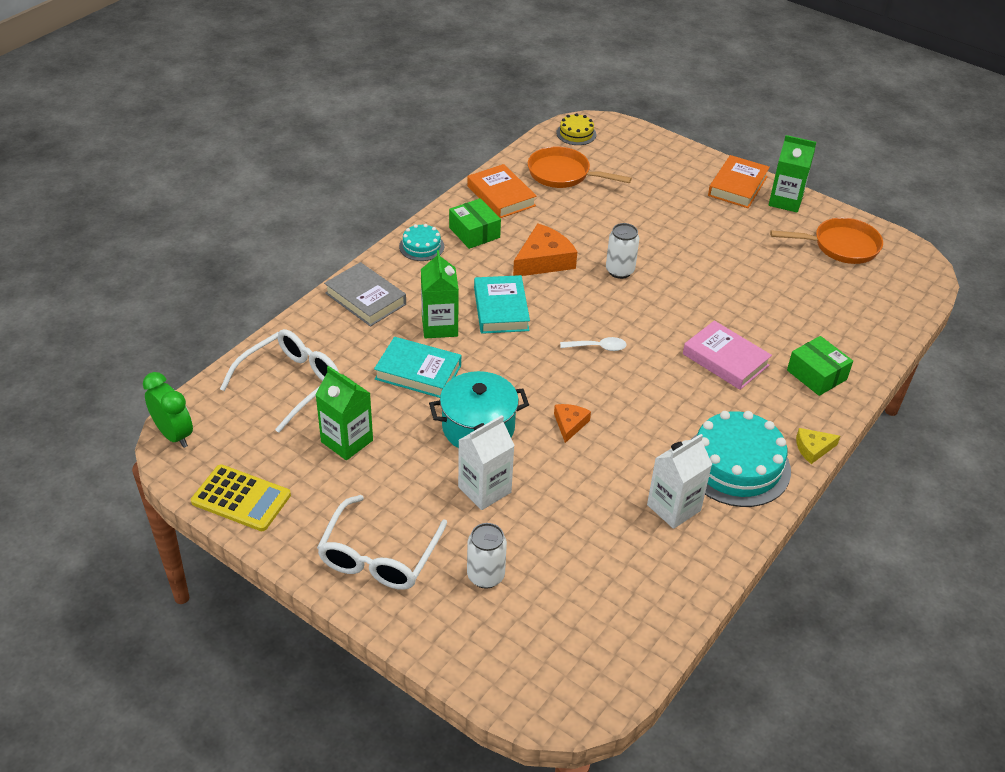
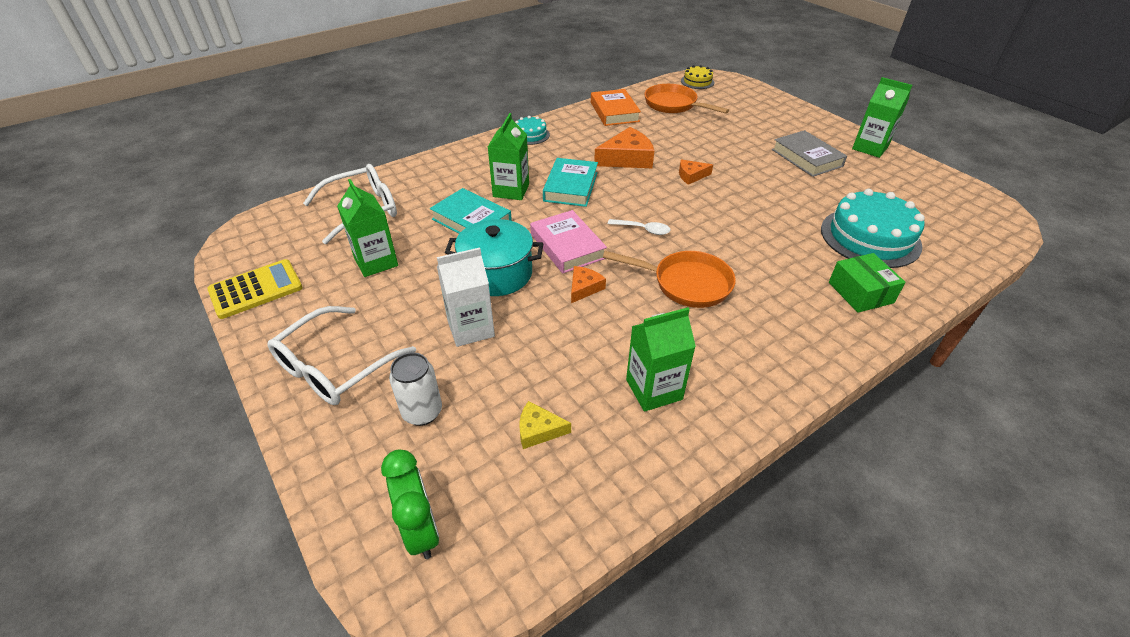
camera: 20 degrees right, 0 degrees up
green clock [143,372,193,448] -> green clock moved to [381,449,439,559]
yellow calculator [191,464,291,531] -> yellow calculator turned 75 degrees counterclockwise [207,259,303,319]
grey book [324,262,406,327] -> grey book moved to [772,130,847,177]
green box [449,198,501,249] -> none
white can [606,223,639,279] -> orange cheese [679,160,713,185]
white carton [647,434,712,529] -> green carton [626,307,696,412]
pink book [683,321,772,390] -> pink book moved to [530,210,607,273]
turquoise cake [691,411,791,507] -> turquoise cake moved to [821,189,925,268]
orange book [708,155,770,208] -> none
orange pan [770,217,883,264] -> orange pan moved to [603,251,736,308]
yellow cheese [796,428,840,464] -> yellow cheese moved to [519,401,571,449]

